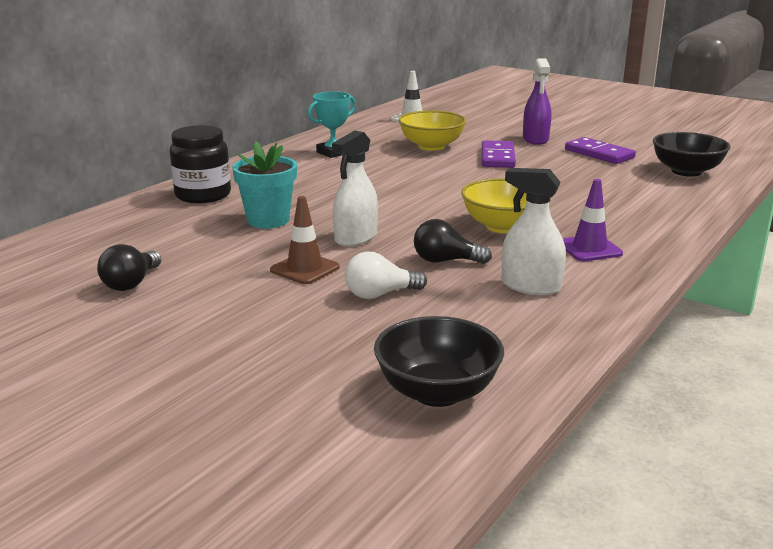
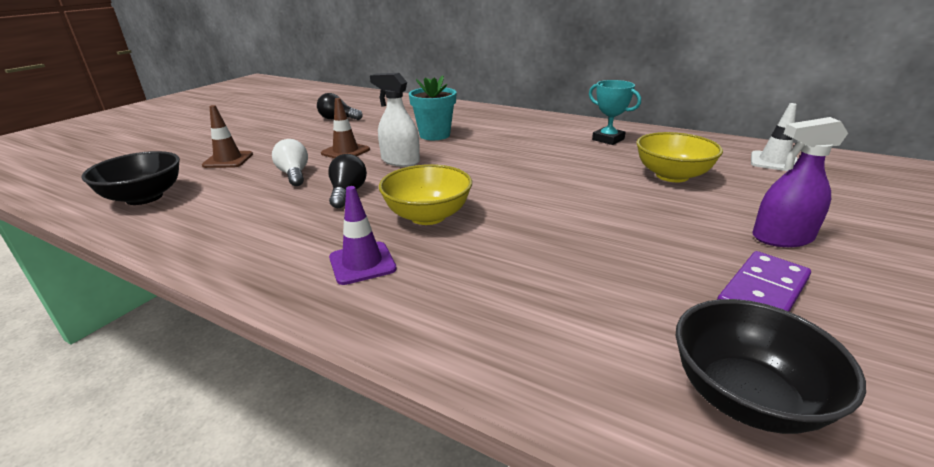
camera: 85 degrees right, 5 degrees up
black jar [170,125,231,203] -> none
purple domino [482,140,516,168] -> none
white spray bottle [502,168,566,295] -> none
none -> brown traffic cone [202,105,253,168]

